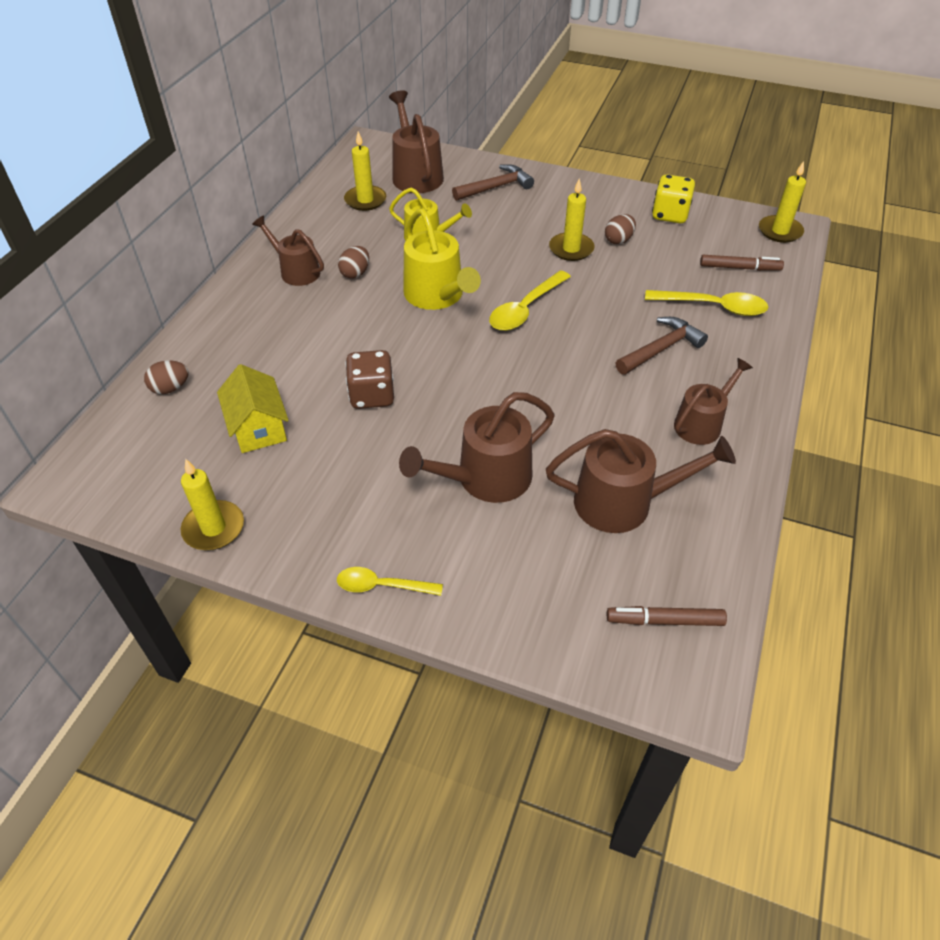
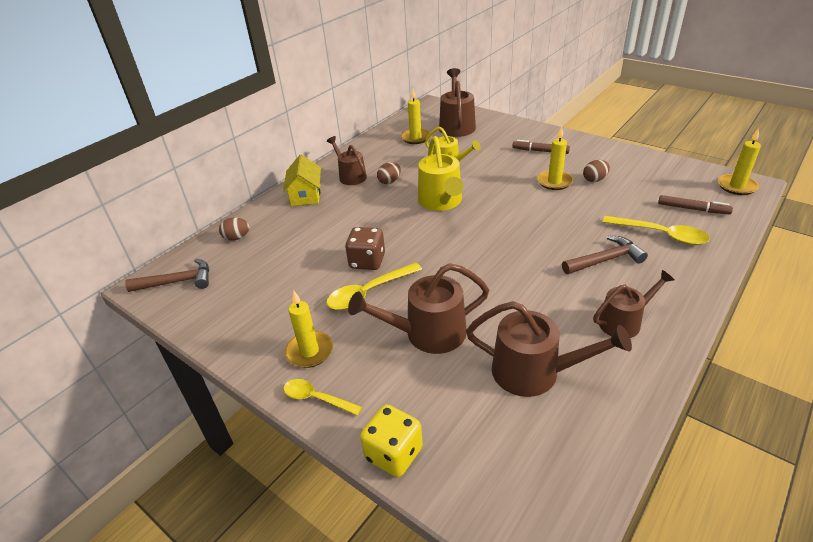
camera: 20 degrees right, 10 degrees down
yellow candle [180,459,244,550] -> yellow candle moved to [285,291,333,368]
yellow house [217,364,289,453] -> yellow house moved to [283,154,321,206]
brown hammer [452,164,534,201] -> brown hammer moved to [125,259,209,292]
yellow spoon [489,270,571,331] -> yellow spoon moved to [326,263,422,310]
brown marker [607,606,727,626] -> brown marker moved to [512,140,570,154]
yellow dice [652,174,695,223] -> yellow dice moved to [360,405,423,477]

